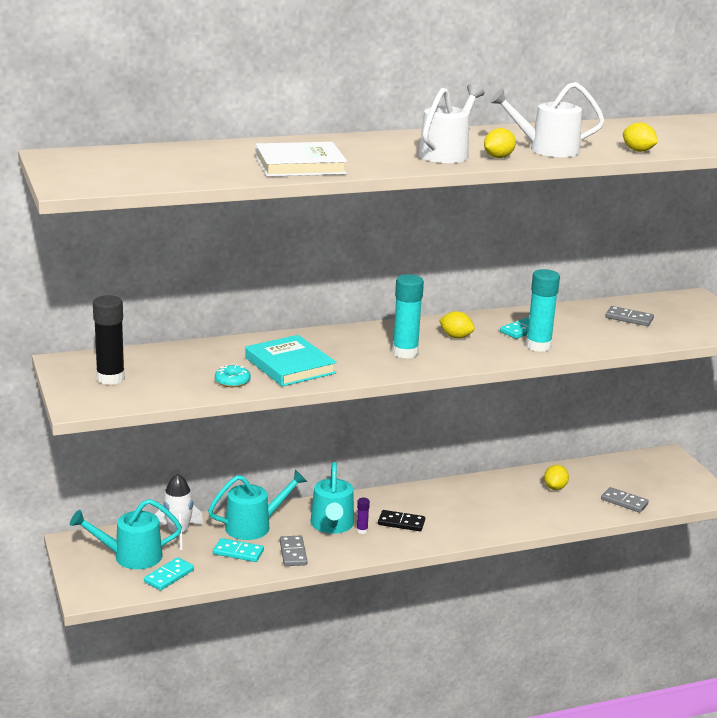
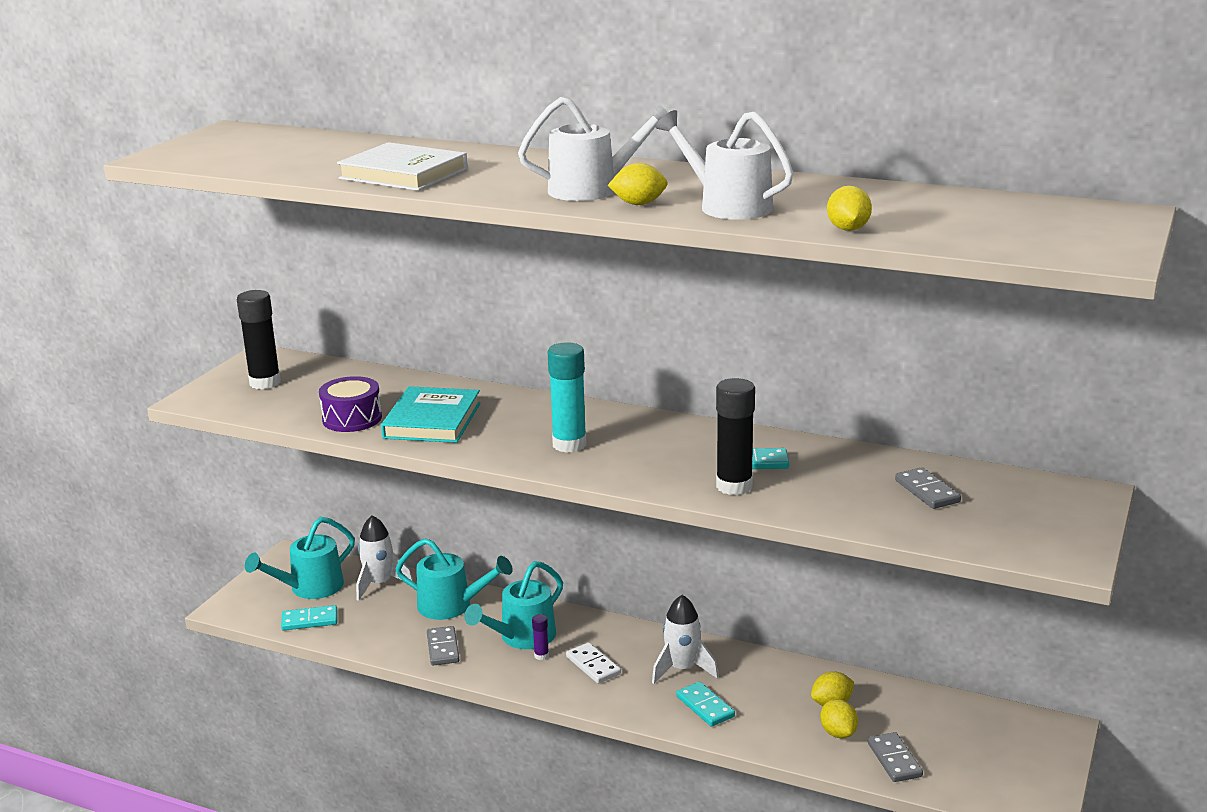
camera: 45 degrees right, 0 degrees up
turquoise watering can [70,499,182,569] -> turquoise watering can turned 75 degrees counterclockwise [245,517,355,599]
turquoise domino [213,538,264,562] -> turquoise domino moved to [676,682,735,727]
turquoise donut [215,365,251,387] -> purple drum [319,376,382,432]
grey domino [280,536,307,566] -> grey domino turned 45 degrees counterclockwise [427,626,459,666]
black domino [378,510,425,531] -> white domino [566,642,621,684]
yellow lemon [439,311,475,338] -> yellow lemon moved to [820,699,858,738]
turquoise glue stick [526,269,560,352] -> black glue stick [716,378,755,495]
none -> white rocket [652,595,718,684]

